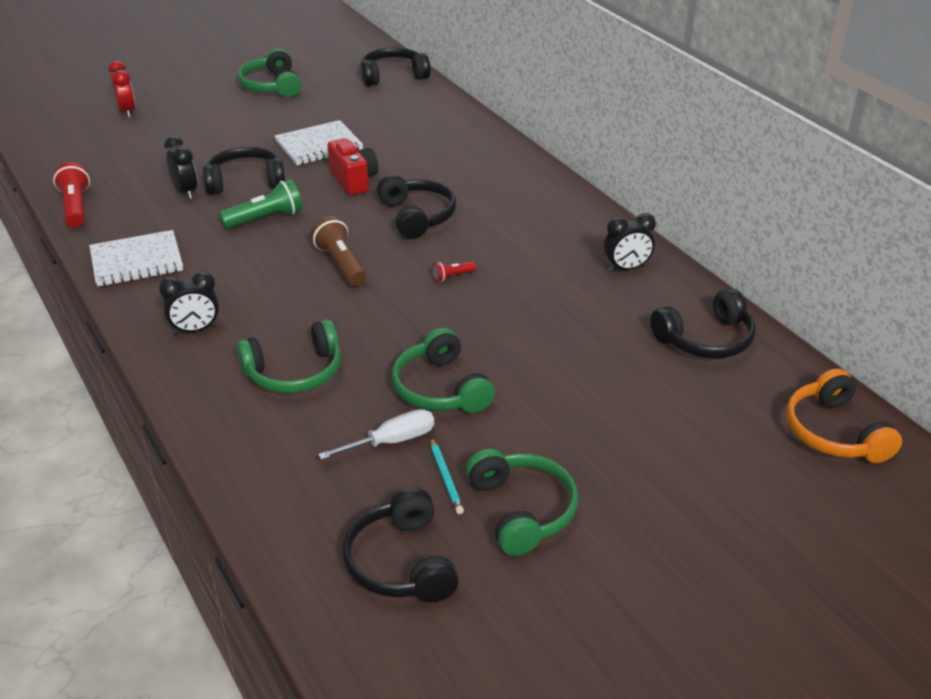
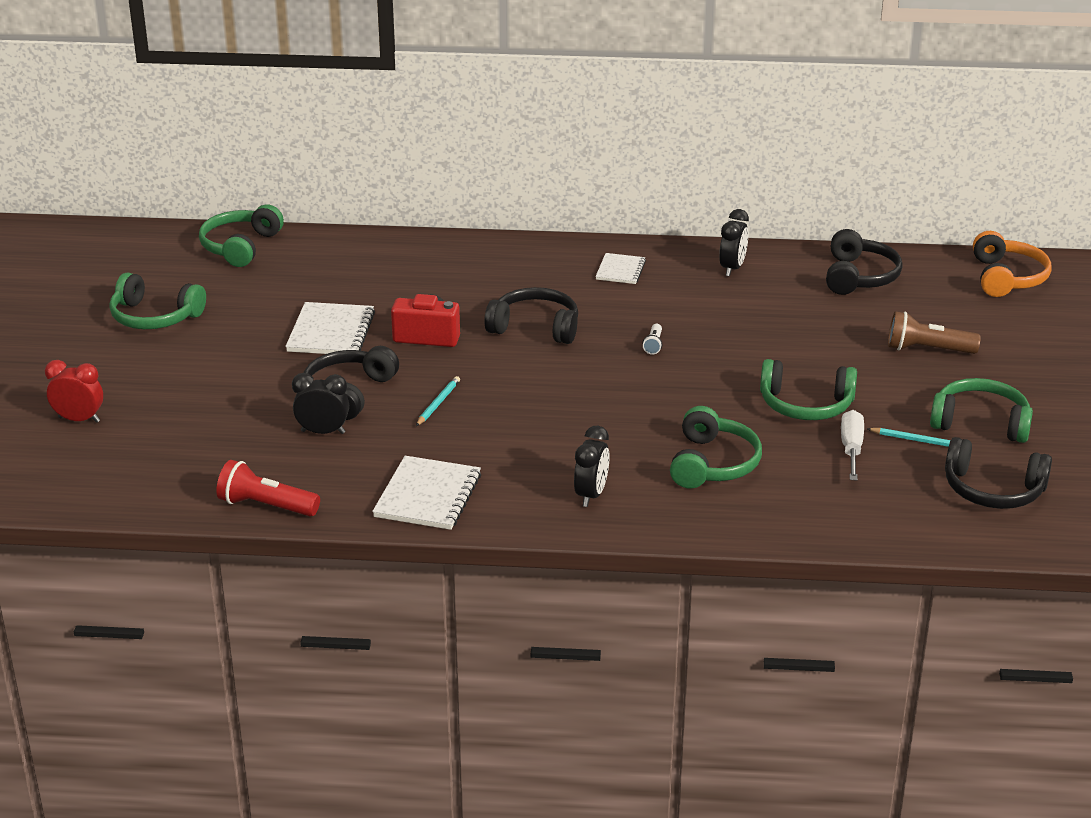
camera: 55 degrees left, 5 degrees down
green flashlight [219,179,302,229] -> turquoise pencil [416,376,460,426]
brown flashlight [311,216,366,286] -> brown flashlight moved to [888,311,981,354]
black headphones [361,47,431,86] -> green headphones [199,205,284,267]
red flashlight [432,261,476,282] -> white flashlight [643,324,662,355]
orange headphones [786,369,902,463] -> orange headphones turned 105 degrees counterclockwise [973,231,1051,297]
none -> white notebook [595,253,646,284]

